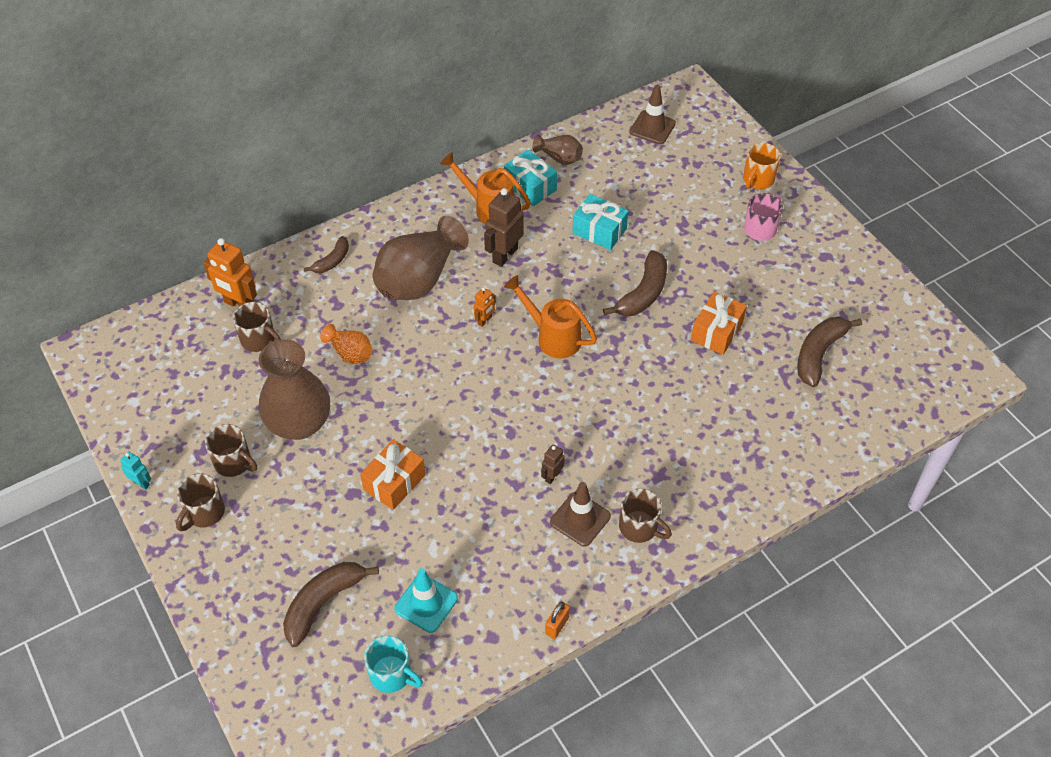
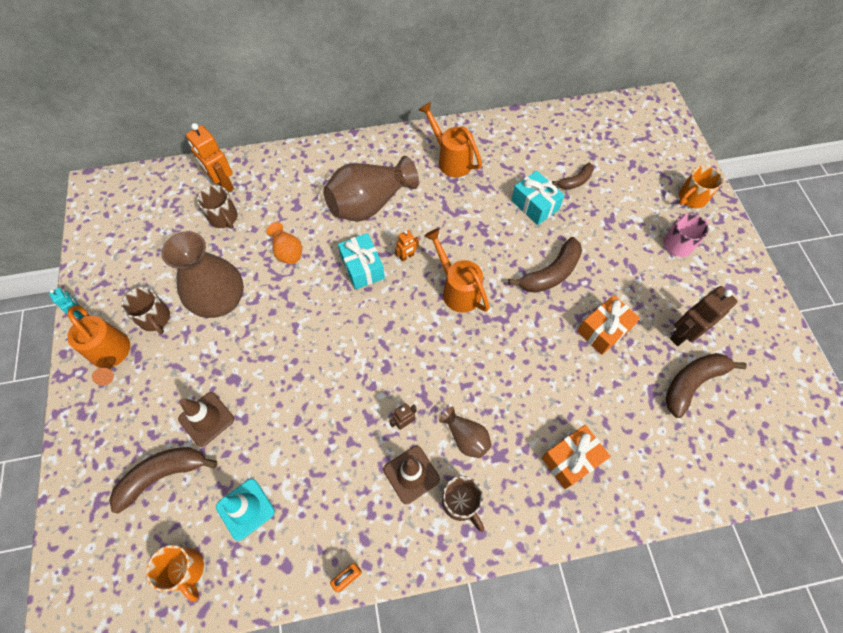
camera: 20 degrees right, 10 degrees up
brown mug [176,474,225,531] -> orange watering can [67,305,130,386]
brown banana [304,236,349,273] -> brown banana moved to [552,162,594,189]
orange gift [360,439,425,510] -> orange gift moved to [541,425,611,489]
turquoise mug [364,636,423,693] -> orange mug [146,545,204,602]
brown robot [484,188,524,267] -> brown robot moved to [670,286,738,346]
turquoise gift [504,149,557,206] -> turquoise gift moved to [338,233,385,290]
brown vase [532,134,583,165] -> brown vase moved to [439,406,492,458]
brown traffic cone [630,85,676,144] -> brown traffic cone moved to [178,392,234,447]

